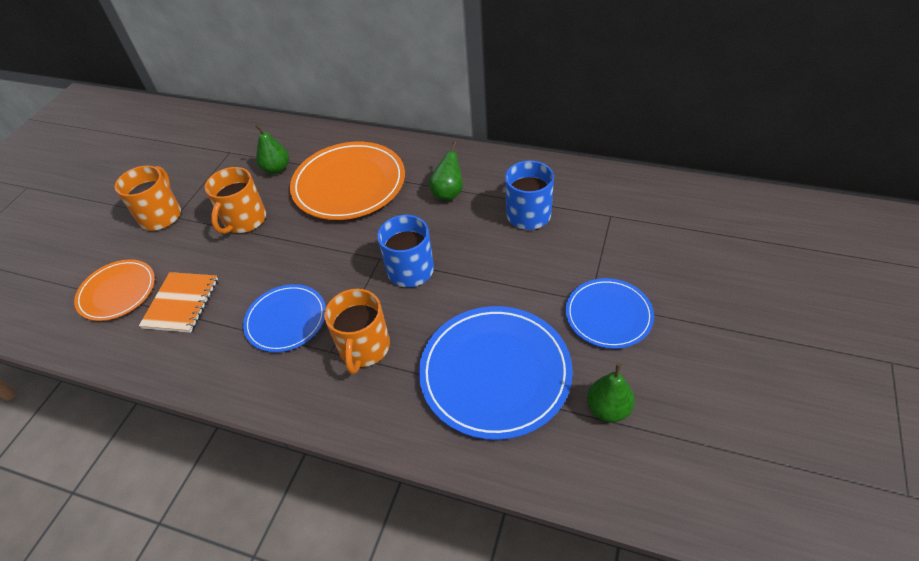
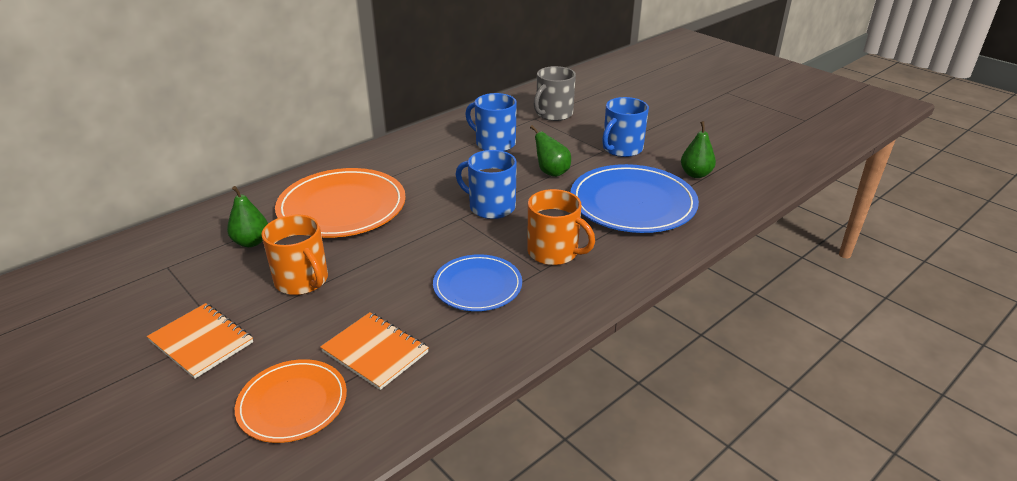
camera: 65 degrees left, 15 degrees down
orange mug [115,166,181,230] -> orange notebook [147,303,253,379]
green pear [429,141,463,200] -> green pear moved to [530,125,571,177]
blue plate [566,278,654,349] -> blue mug [602,97,649,157]
none -> grey mug [534,66,576,121]

